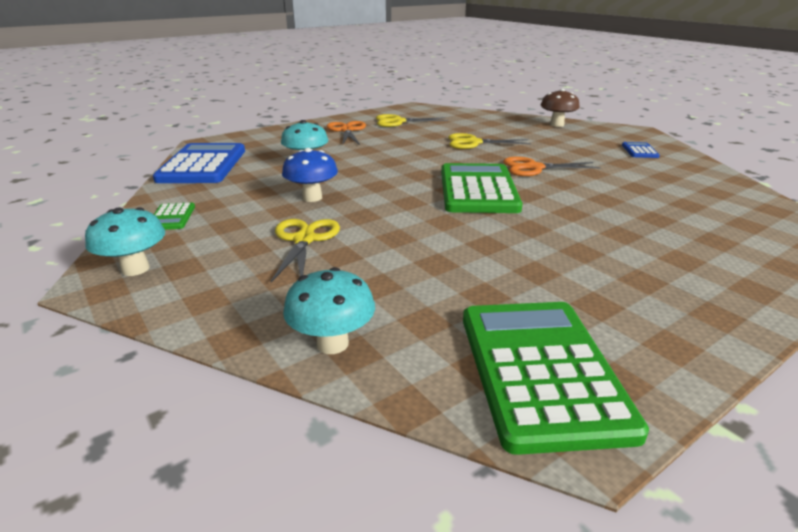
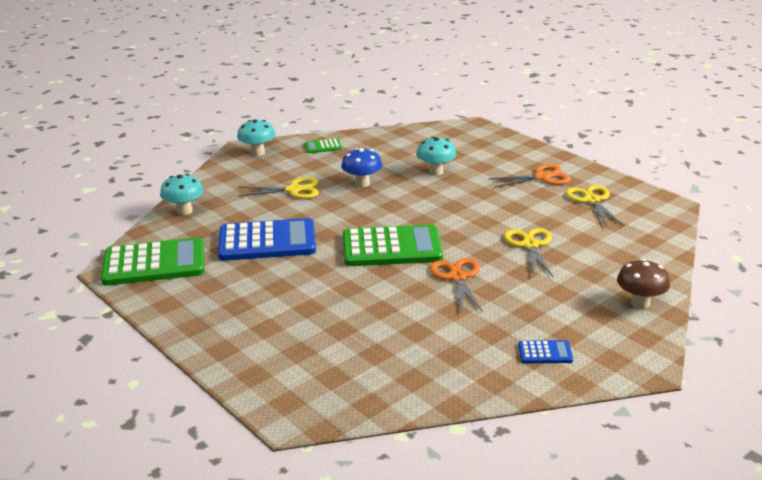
camera: 85 degrees right, 0 degrees up
blue calculator [153,143,245,183] -> blue calculator moved to [218,218,316,261]

